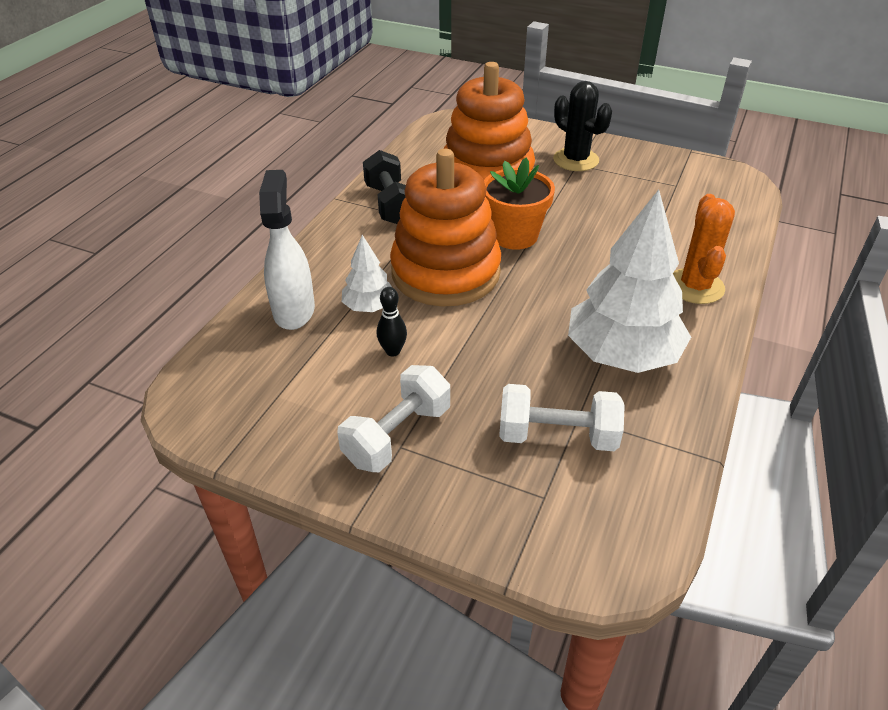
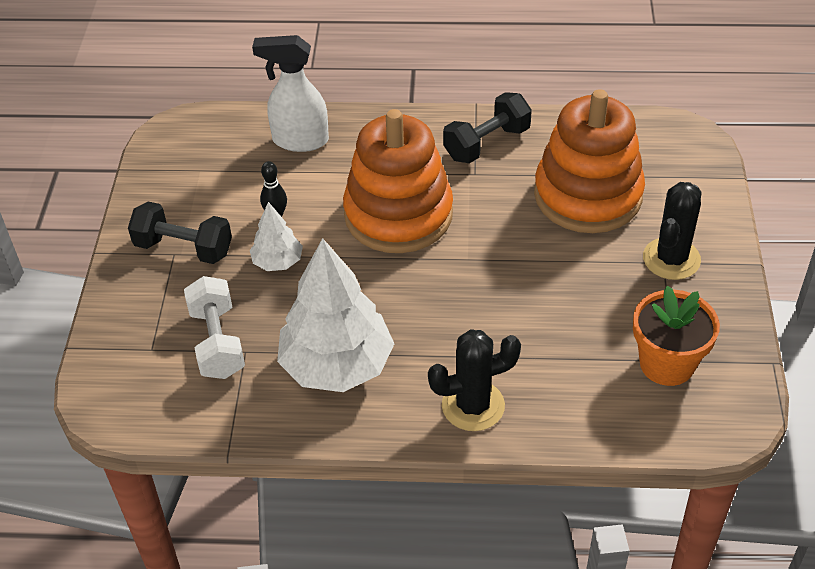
camera: 70 degrees right, 5 degrees up
white spray bottle [259,170,315,330] -> white spray bottle turned 150 degrees counterclockwise [252,35,329,152]
white dumbbell [337,365,450,472] -> black dumbbell [128,201,232,264]
white tree [342,235,392,312] -> white tree moved to [250,202,303,271]
orange flower pot [484,157,555,250] -> orange flower pot moved to [633,286,720,386]
orange cactus [673,194,735,304] -> black cactus [428,329,521,431]

